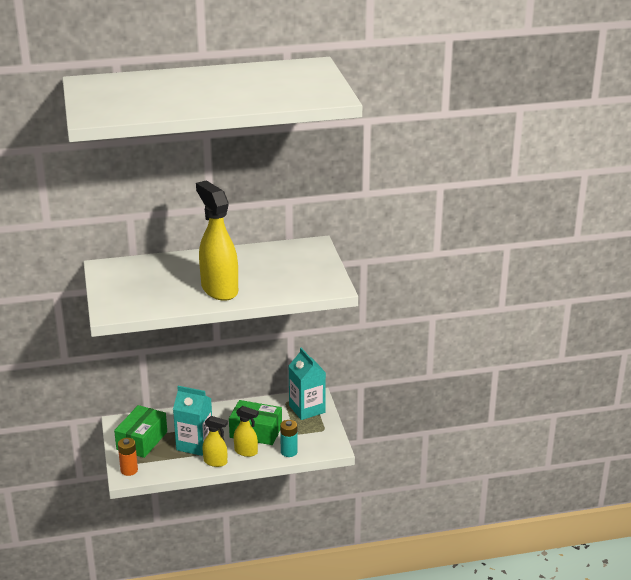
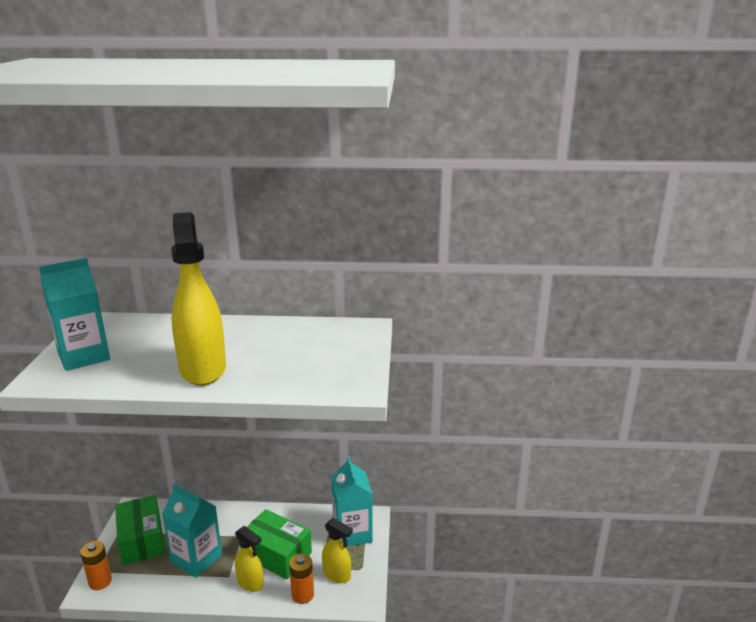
camera: 15 degrees right, 5 degrees down
green box [114,405,167,458] -> green box turned 60 degrees counterclockwise [115,495,165,565]
yellow spray bottle [203,416,228,467] -> yellow spray bottle moved to [322,518,353,583]
turquoise battery [280,420,298,457] -> orange battery [289,553,314,604]
none -> turquoise carton [39,258,110,371]

